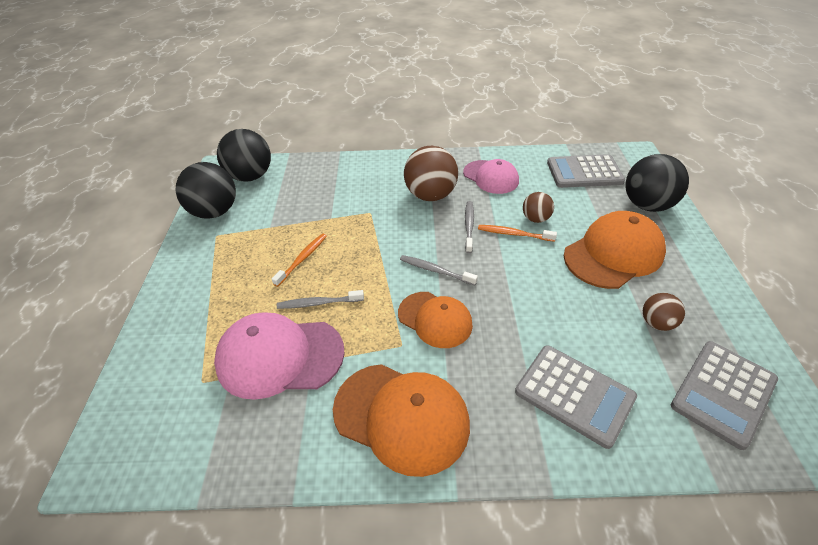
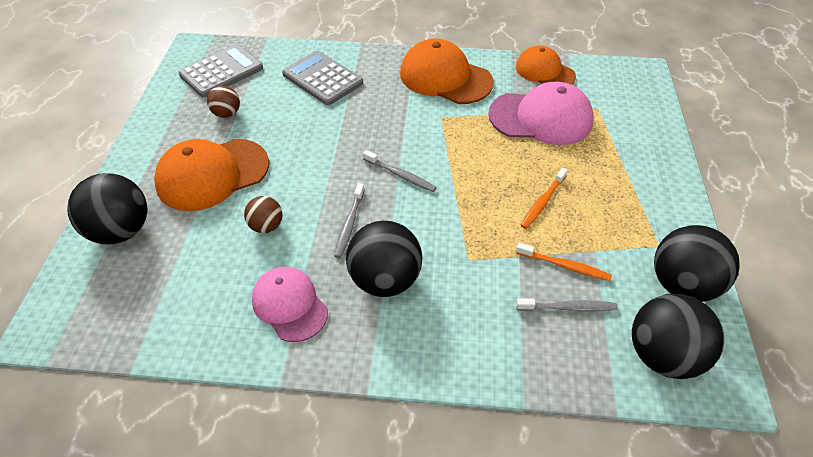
camera: 175 degrees left, 5 degrees up
grey toothbrush [277,290,364,309] -> grey toothbrush moved to [516,298,618,311]
orange cap [398,292,473,348] -> orange cap moved to [516,46,576,85]
brown ball [404,146,458,201] -> black ball [346,221,422,297]
orange toothbrush [478,225,557,242] -> orange toothbrush moved to [516,243,612,281]
grey calculator [547,154,625,188] -> none

